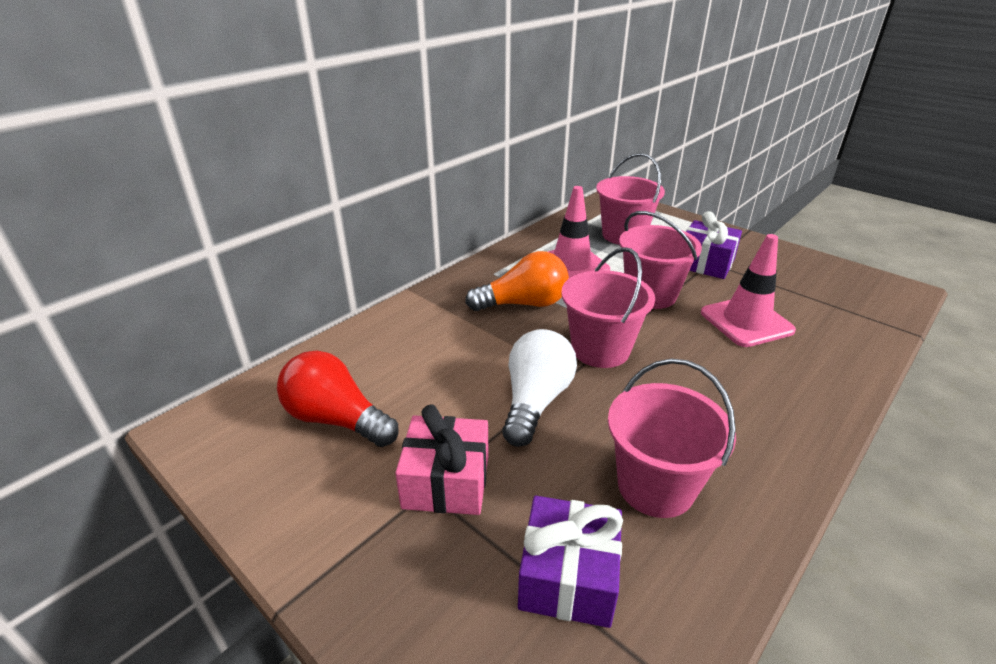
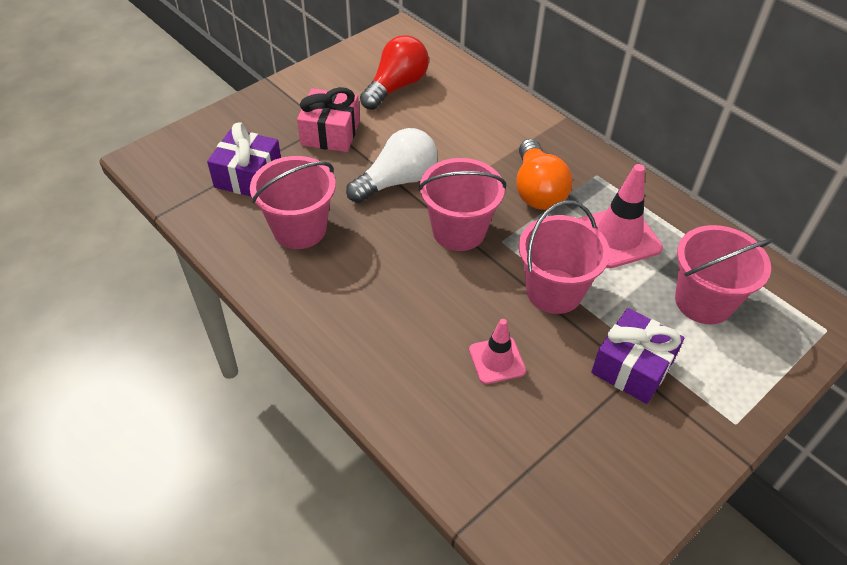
camera: 95 degrees right, 15 degrees up
white light bulb [502,329,577,447] -> white light bulb turned 60 degrees counterclockwise [346,128,437,203]
pink traffic cone [701,234,796,347] -> pink traffic cone [469,319,526,384], size x0.62

